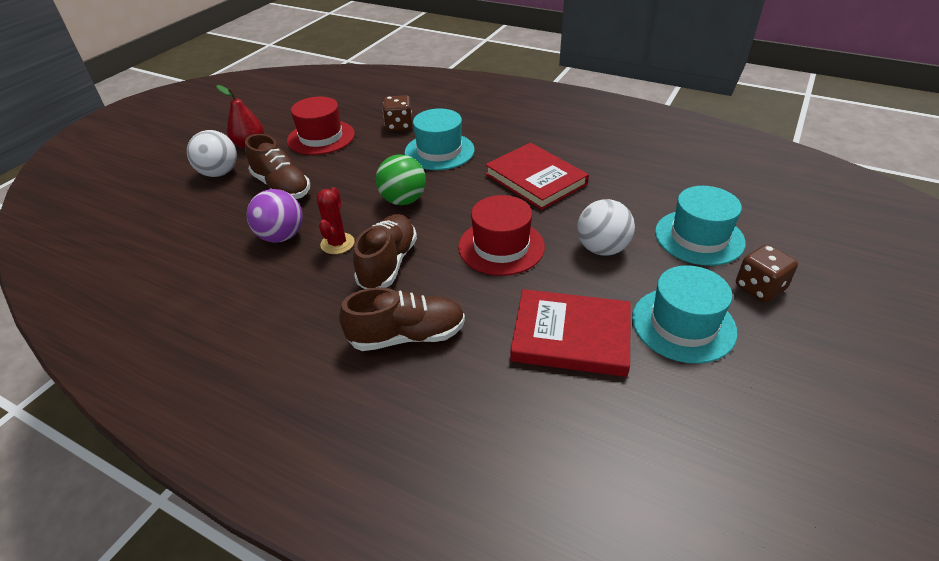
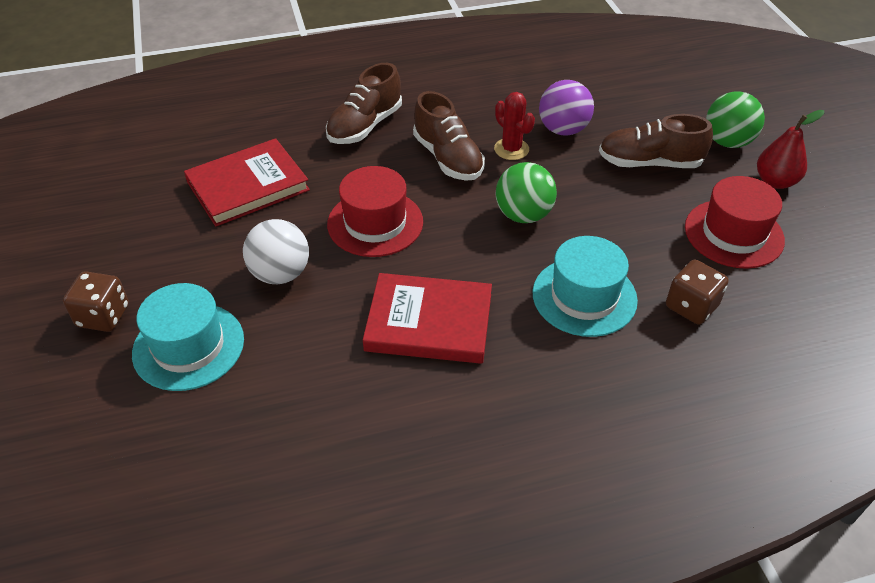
camera: 135 degrees right, 5 degrees up
white ball [187,130,237,177] -> green ball [706,91,765,148]
turquoise hat [632,265,737,364] -> none

